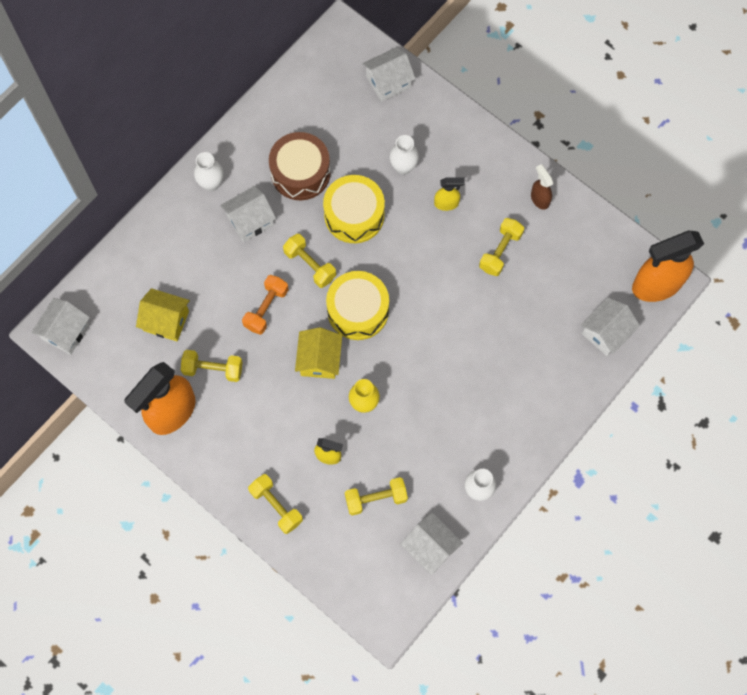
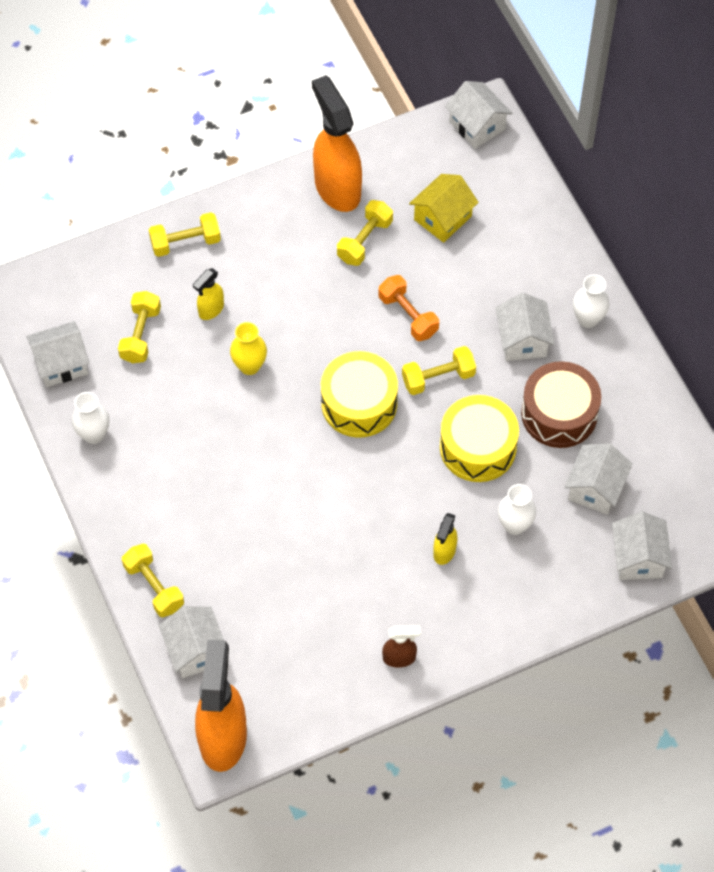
camera: 115 degrees right, 10 degrees down
yellow house [295,327,342,379] -> none
yellow dumbbell [479,218,524,276] -> yellow dumbbell moved to [122,544,184,617]
none -> white house [565,443,633,515]

